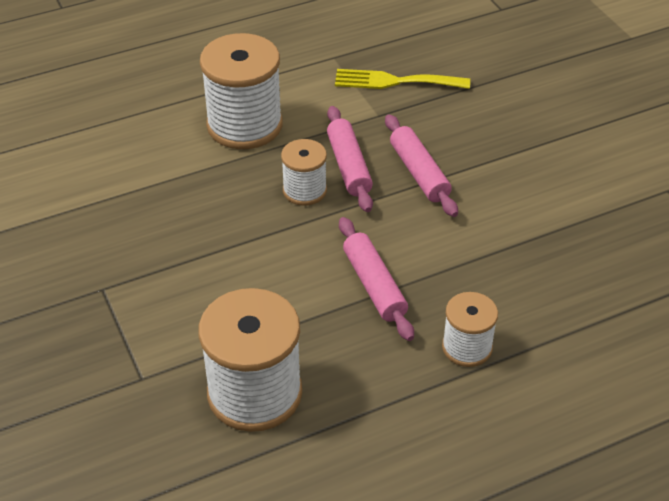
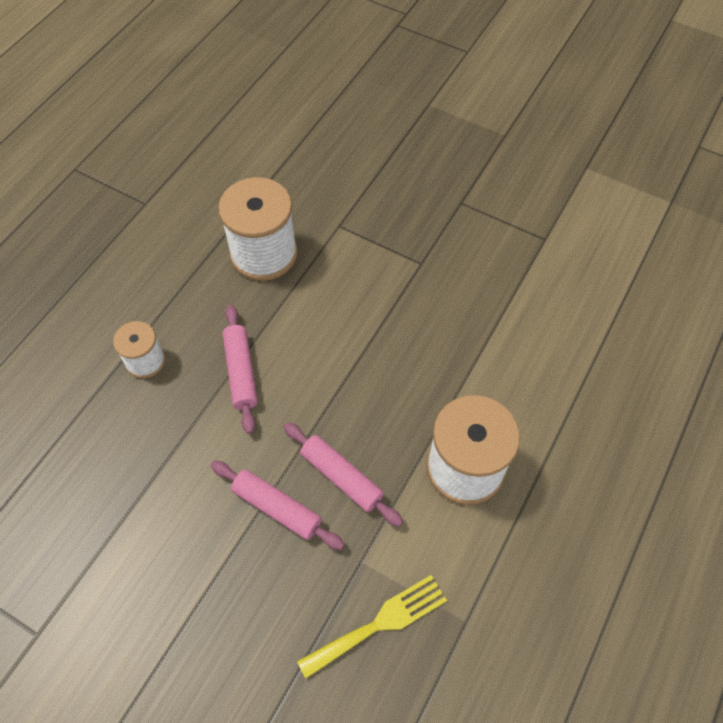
camera: 145 degrees right, 15 degrees up
white spool [281,139,327,206] -> none
pink rolling pin [339,217,414,341] -> pink rolling pin turned 45 degrees clockwise [222,305,258,434]

